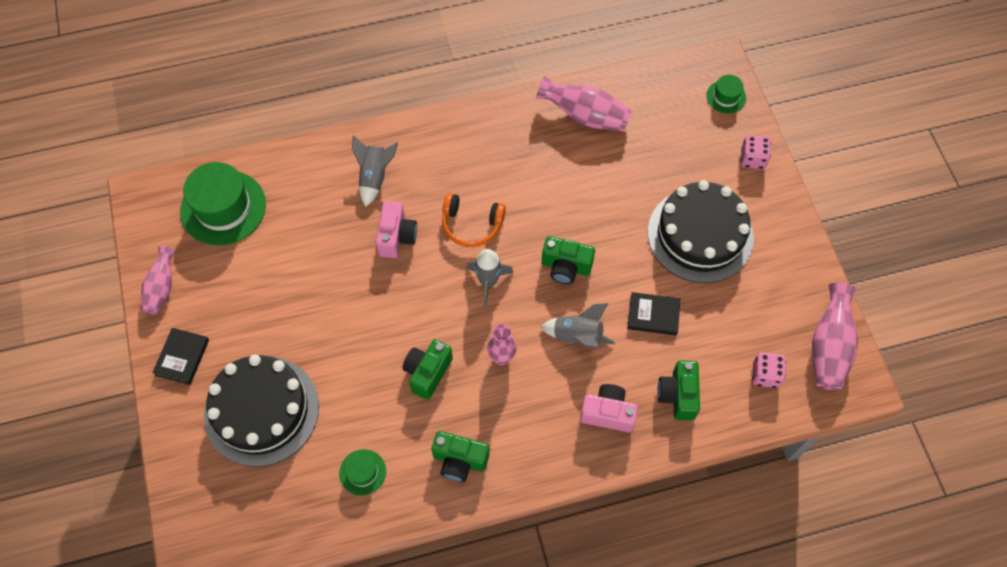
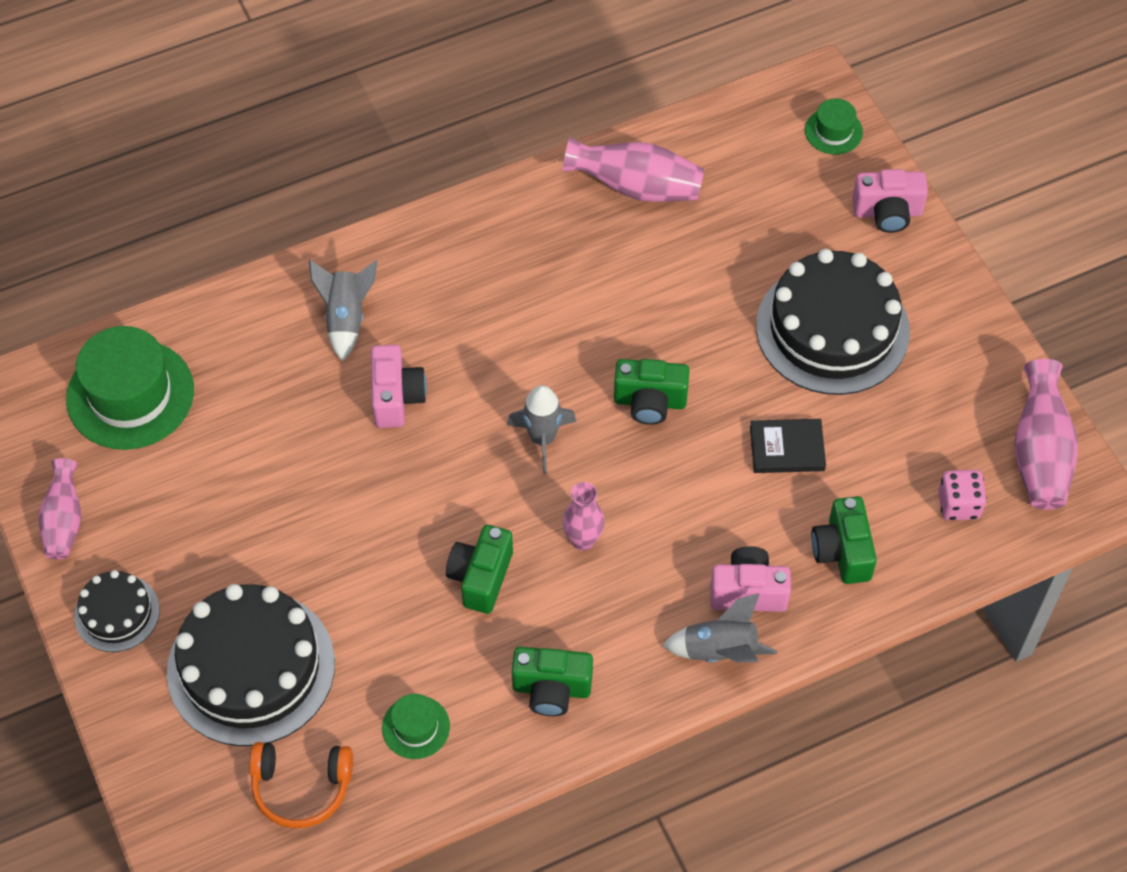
camera: 10 degrees left, 5 degrees down
black book [152,328,209,385] -> black cake [74,570,160,652]
orange headphones [442,193,506,247] -> orange headphones moved to [250,742,353,829]
grey rocket [541,303,615,349] -> grey rocket moved to [662,593,777,662]
pink dice [741,135,771,169] -> pink camera [852,169,928,233]

